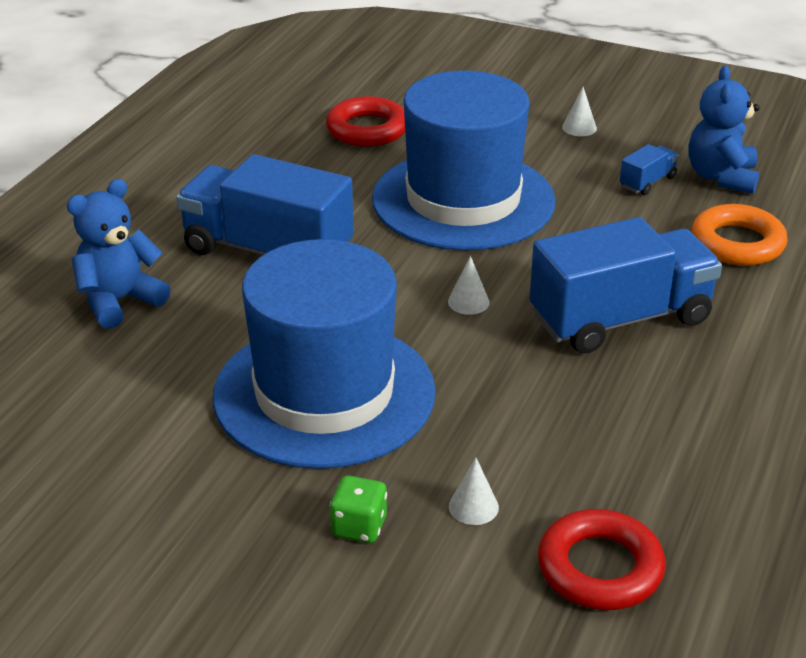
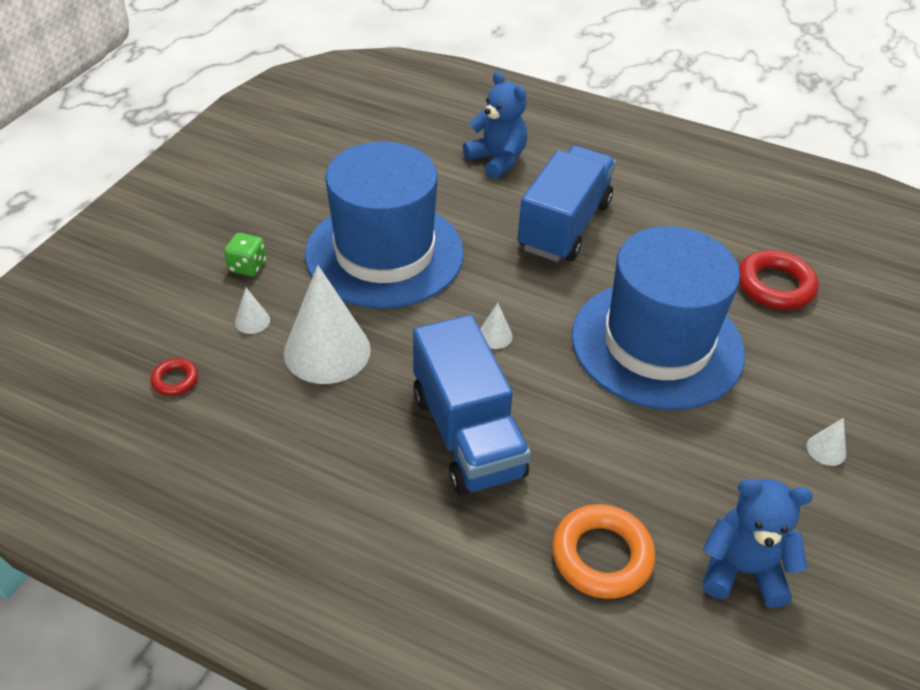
camera: 90 degrees right, 10 degrees up
red ring [538,509,665,610] -> red ring [150,358,198,396], size x0.52
blue truck [620,144,679,195] -> none
none -> white cone [284,265,371,384]

